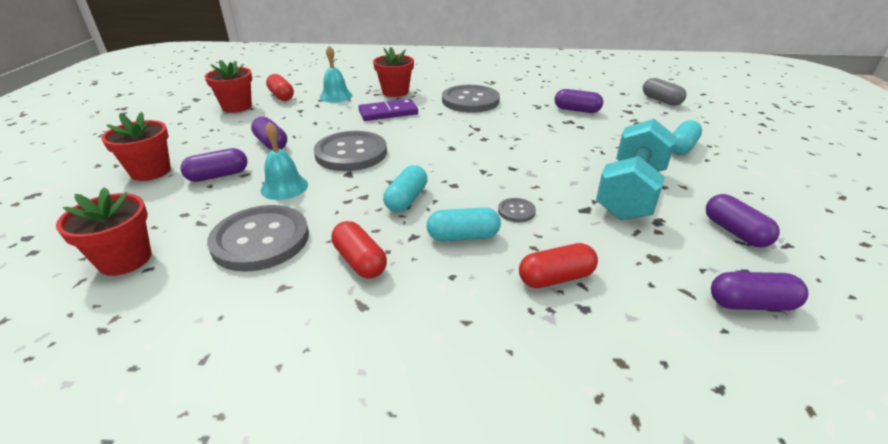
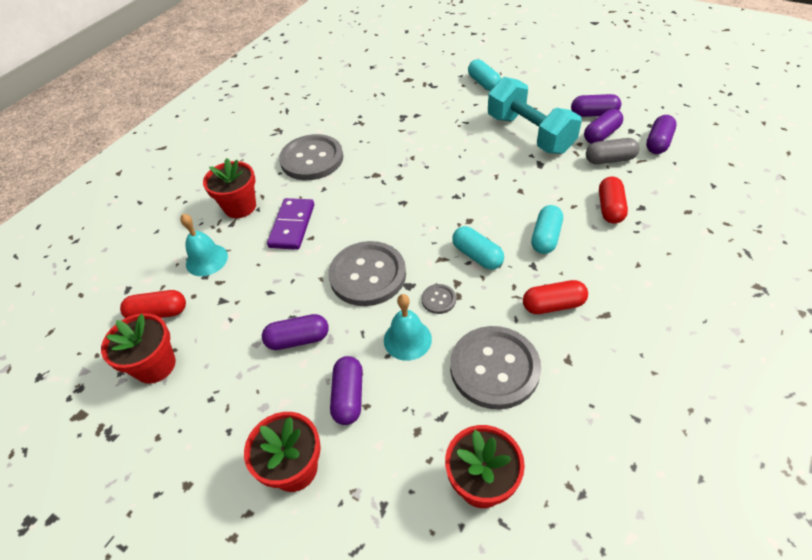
camera: 60 degrees left, 15 degrees up
grey button [498,198,536,222] -> grey button moved to [421,284,456,314]
purple capsule [554,89,603,113] -> purple capsule moved to [584,109,623,144]
grey capsule [643,78,686,106] -> grey capsule moved to [586,138,639,164]

